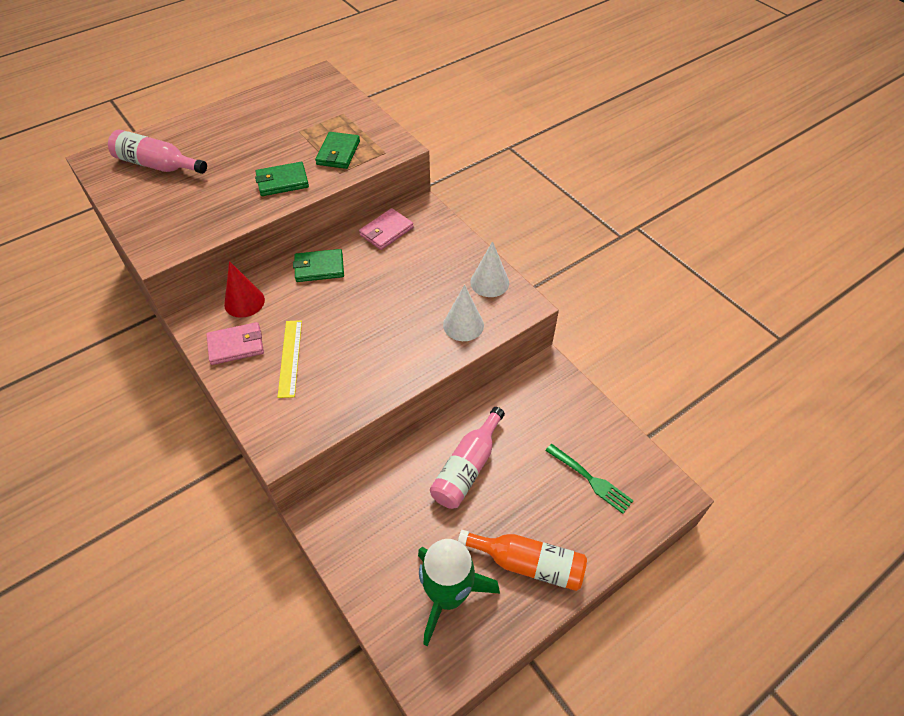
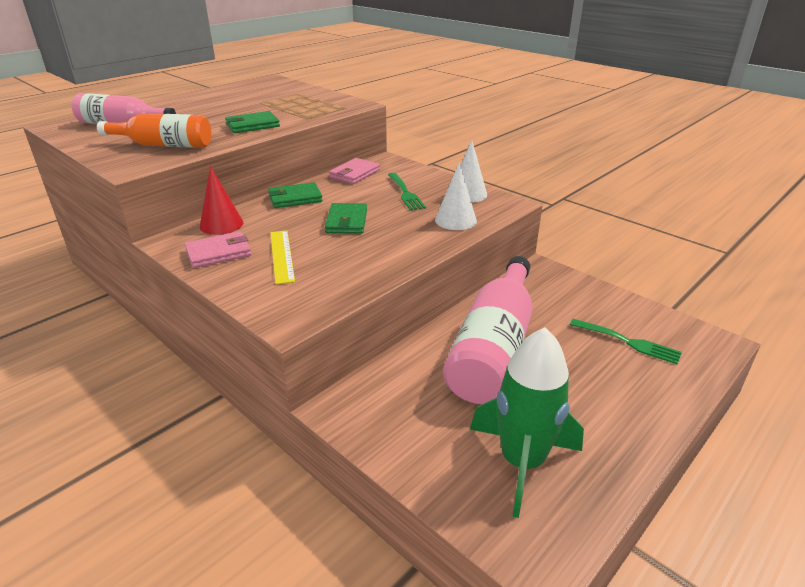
camera: 10 degrees left, 20 degrees down
green wallet [315,132,360,169] -> green wallet moved to [325,203,367,234]
pink bottle [430,407,505,509] -> pink bottle [443,256,533,404], size x1.62
orange bottle [458,530,587,591] -> orange bottle moved to [97,113,211,148]
none -> green fork [388,173,426,211]

